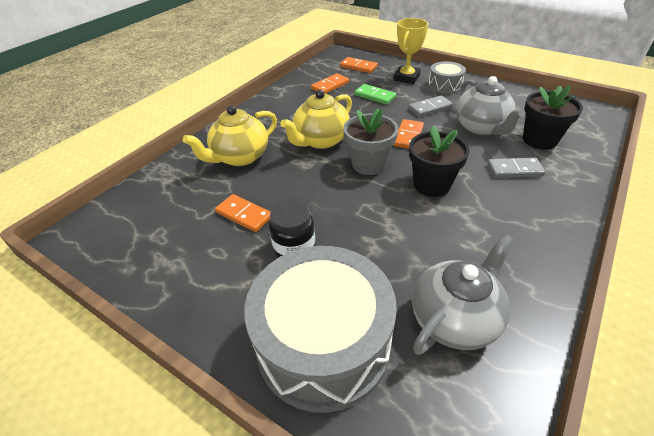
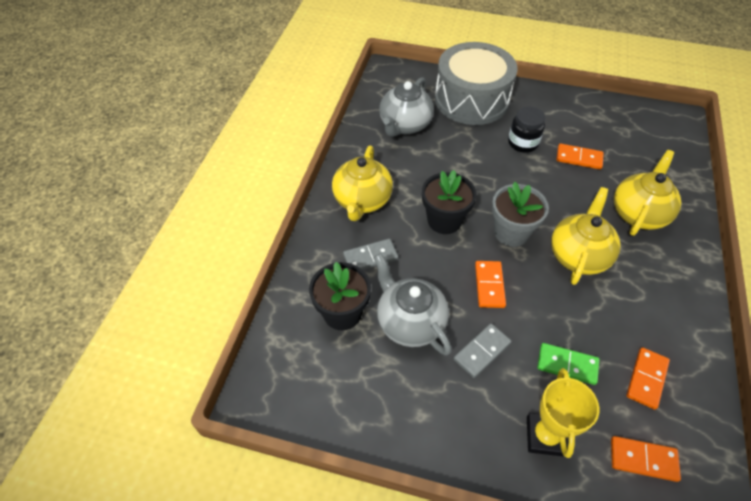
camera: 160 degrees right, 10 degrees up
grey drum [428,61,466,94] -> none
none -> yellow teapot [332,145,393,221]

